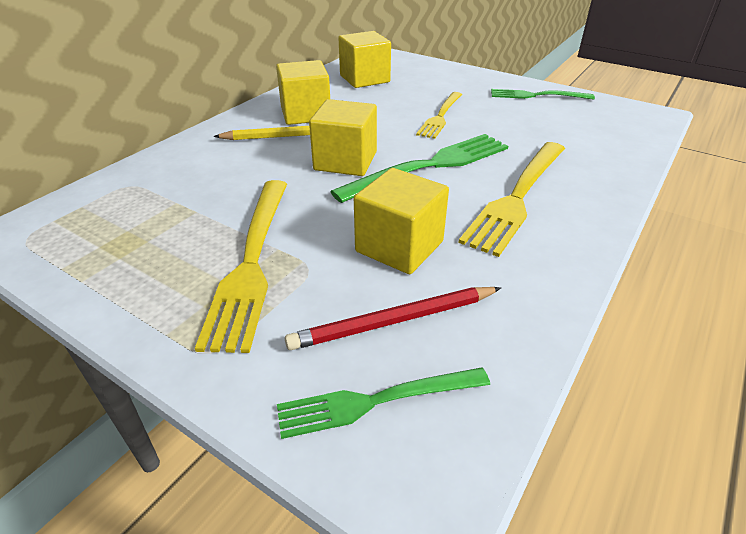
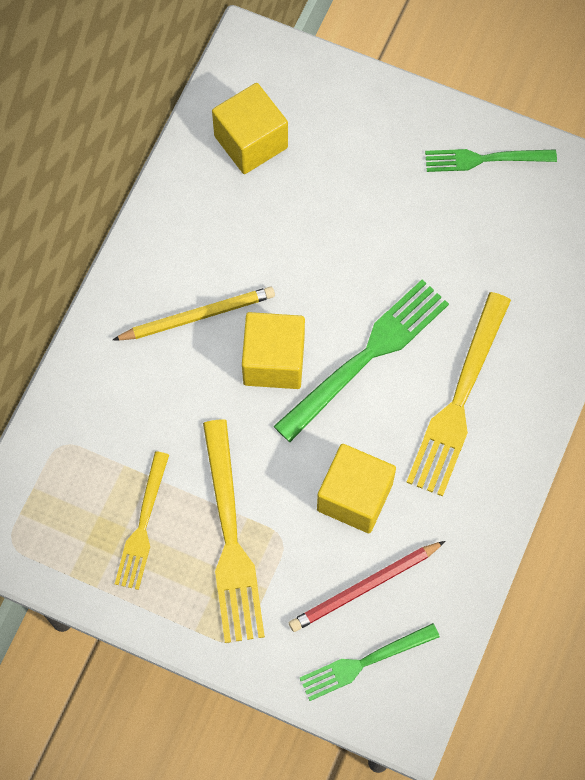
camera: 10 degrees left, 30 degrees up
yellow cube [276,60,330,125] -> none
yellow fork [416,92,462,139] -> yellow fork moved to [115,451,169,590]

